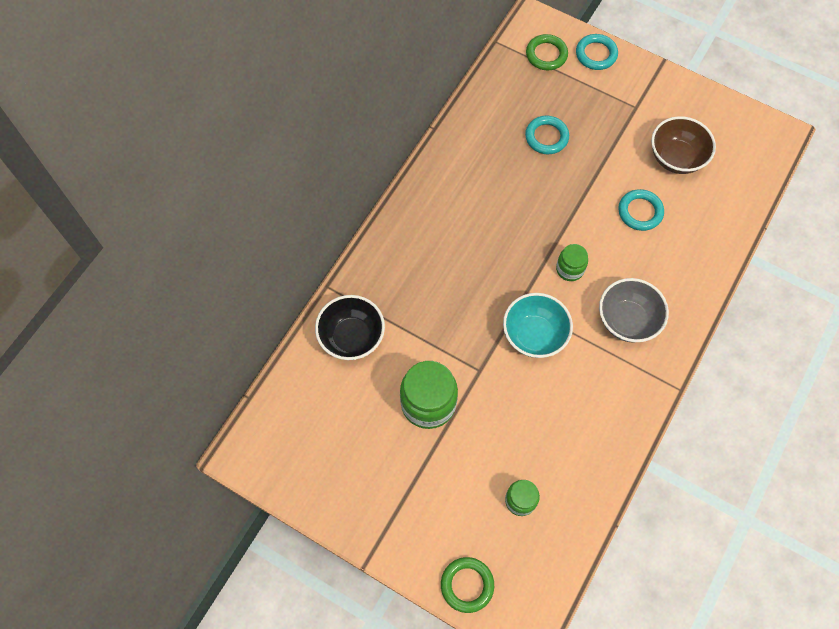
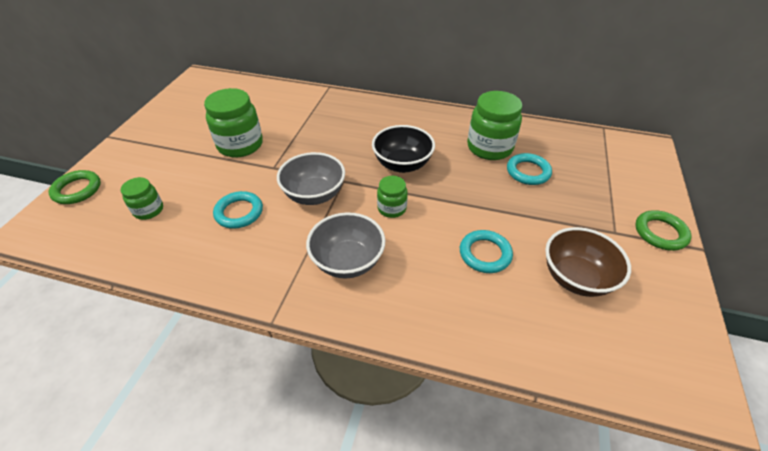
camera: 75 degrees right, 20 degrees down
black bowl [315,295,385,360] -> black bowl moved to [372,125,435,173]
turquoise bowl [503,293,573,358] -> grey bowl [277,152,345,205]
green ring [526,34,568,70] -> green ring moved to [635,210,691,251]
turquoise ring [576,34,618,70] -> turquoise ring moved to [213,191,263,229]
none -> green jar [467,91,522,160]

